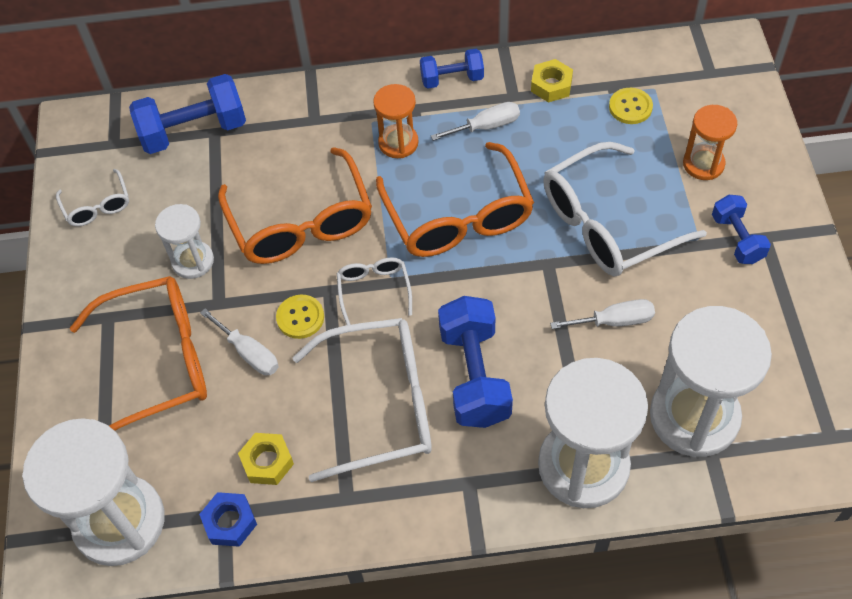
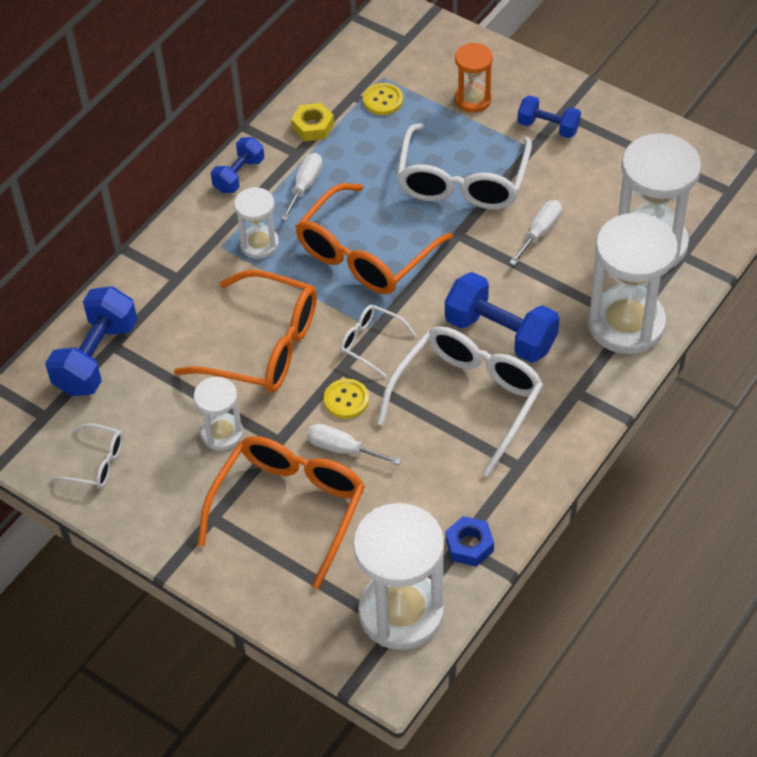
camera: 50 degrees left, 5 degrees down
white screwdriver [200,309,279,375] -> white screwdriver turned 150 degrees counterclockwise [307,424,401,465]
yellow nut [238,433,294,485] -> none
orange hourglass [373,84,419,158] -> white hourglass [234,187,279,259]
orange glasses [376,142,534,257] -> orange glasses turned 105 degrees clockwise [295,183,453,294]

